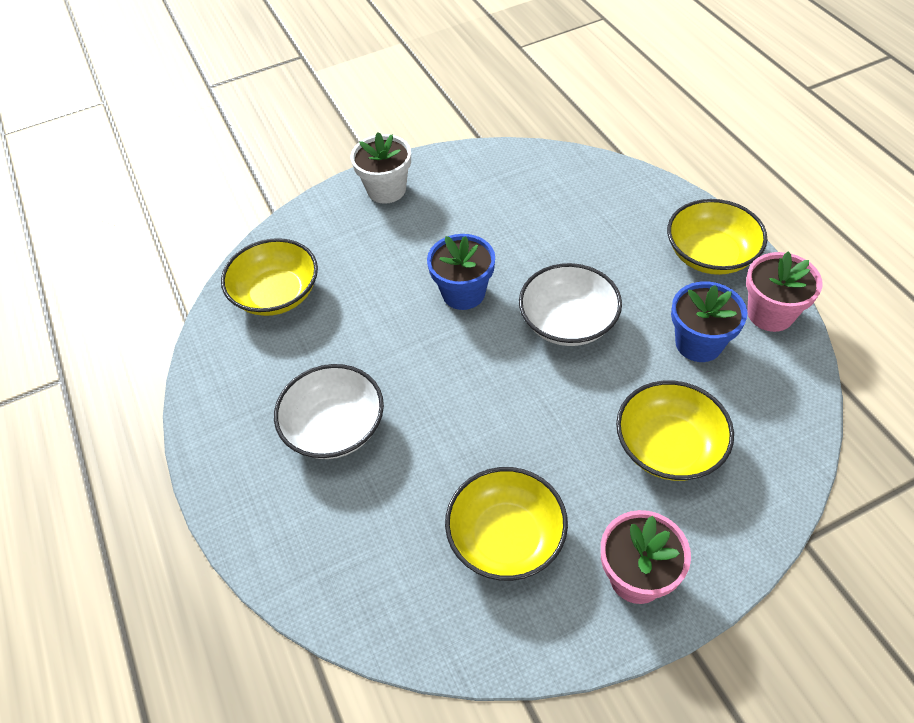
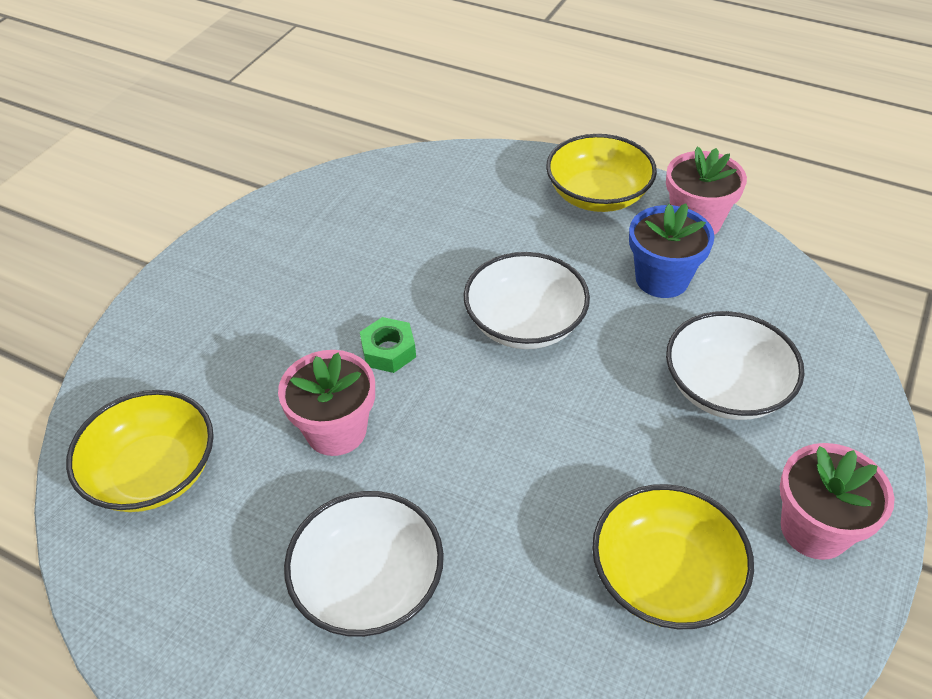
camera: 40 degrees left, 5 degrees down
white flower pot [351,132,411,204] -> none
blue flower pot [427,234,495,310] -> green nut [360,317,416,373]
yellow bowl [616,380,734,481] -> white bowl [666,311,805,420]
none -> pink flower pot [278,350,375,456]

